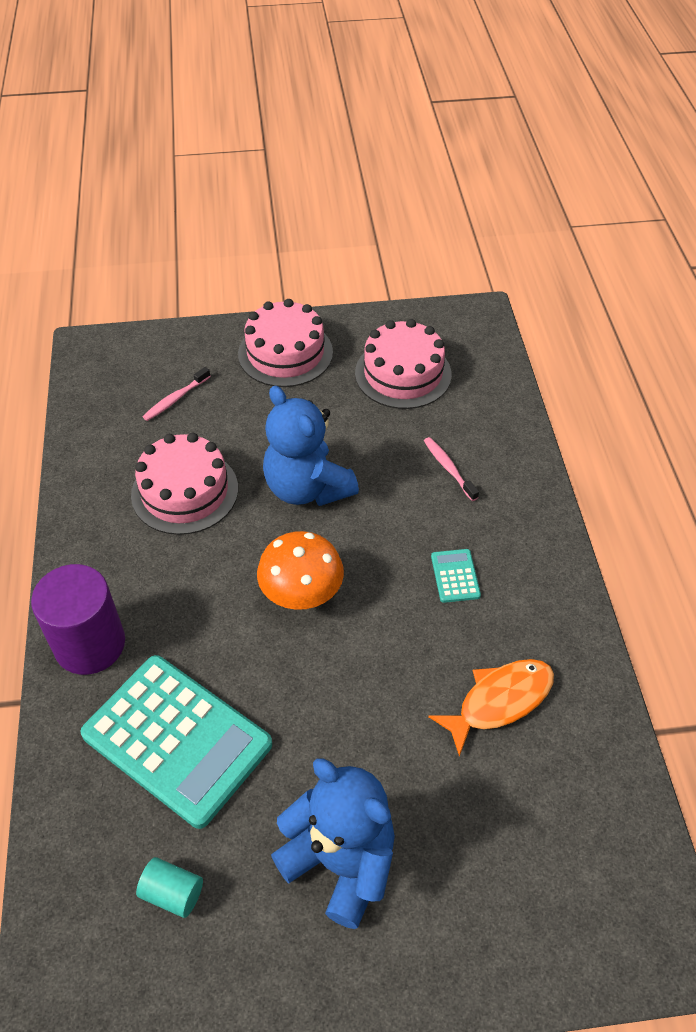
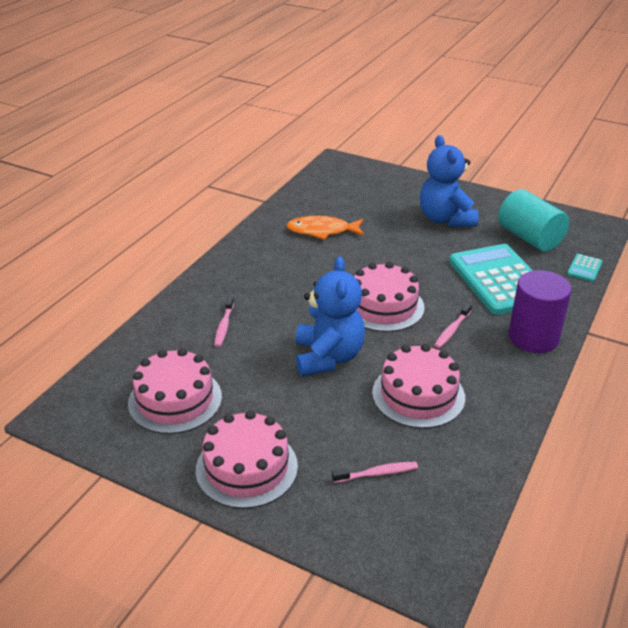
camera: 145 degrees left, 15 degrees down
turquoise cylinder [136,857,203,918] -> turquoise cylinder [498,189,569,252], size x2.05
orange mushroom [257,531,344,610] -> pink cake [354,262,425,332]
turquoise calculator [431,549,481,603] -> turquoise calculator moved to [567,254,603,282]
none -> pink toothbrush [434,303,472,348]

